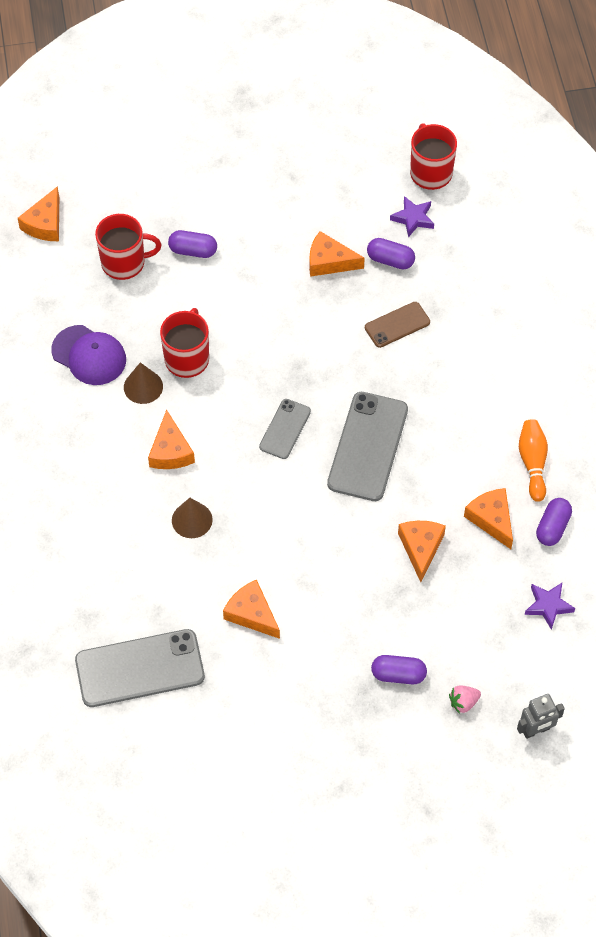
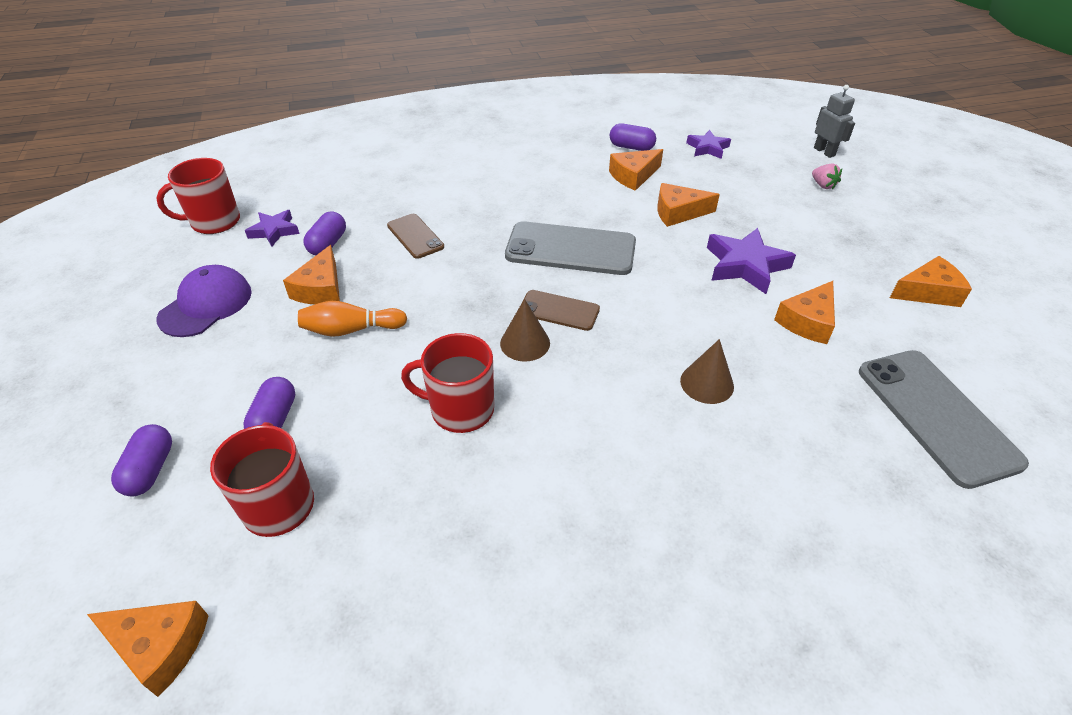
camera: 95 degrees left, 15 degrees down
purple cap [51,325,126,385] -> purple cap moved to [157,265,252,337]
brown cone [124,362,163,404] -> brown cone moved to [500,299,550,362]
orange cheese [148,409,195,469] -> orange cheese moved to [890,256,972,307]
grey phone [259,399,311,459] -> brown phone [521,290,600,331]
purple capsule [371,655,427,684] -> purple capsule moved to [111,424,172,497]
orange bowling pin [519,419,548,502] -> orange bowling pin moved to [298,301,407,337]
none -> purple star [707,228,796,294]

